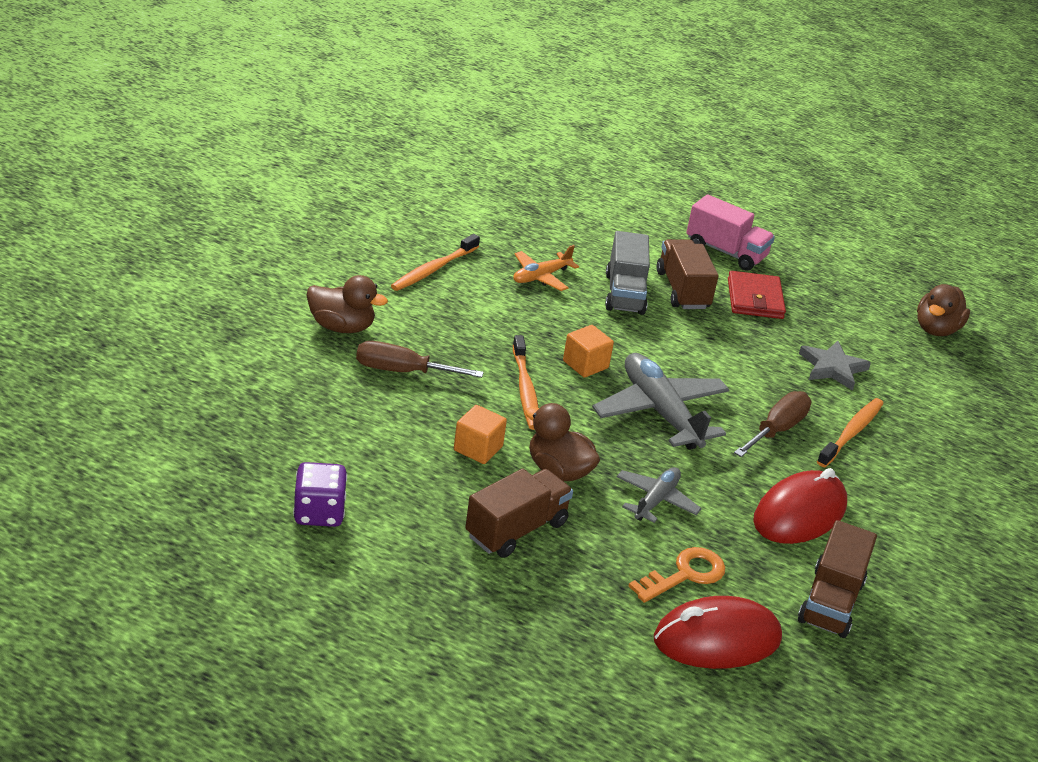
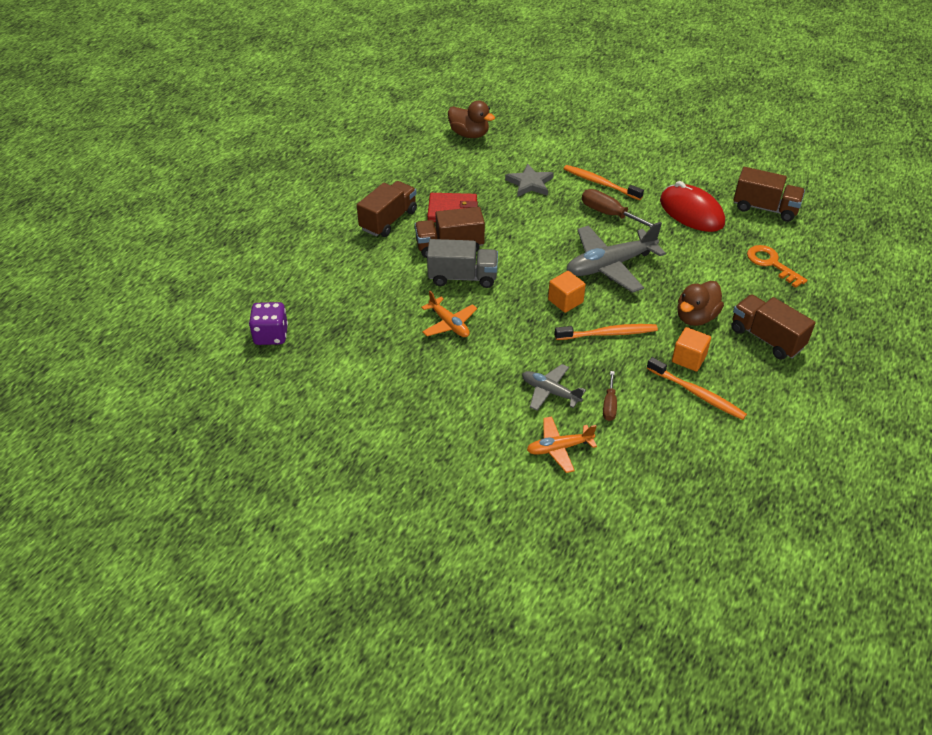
camera: 85 degrees left, 10 degrees up
purple dice [293,462,347,527] -> purple dice moved to [249,302,288,345]
brown duck [306,275,388,333] -> orange plane [527,416,597,473]
brown screwdriver [356,341,484,378] -> brown screwdriver [603,371,617,421], size x0.61
orange toothbrush [391,234,480,291] -> orange toothbrush moved to [647,357,747,420]
grey plane [617,467,702,523] -> grey plane moved to [522,364,586,411]
red mouse [654,596,782,669] -> none
pink truck [686,194,775,271] -> brown truck [357,181,417,237]

